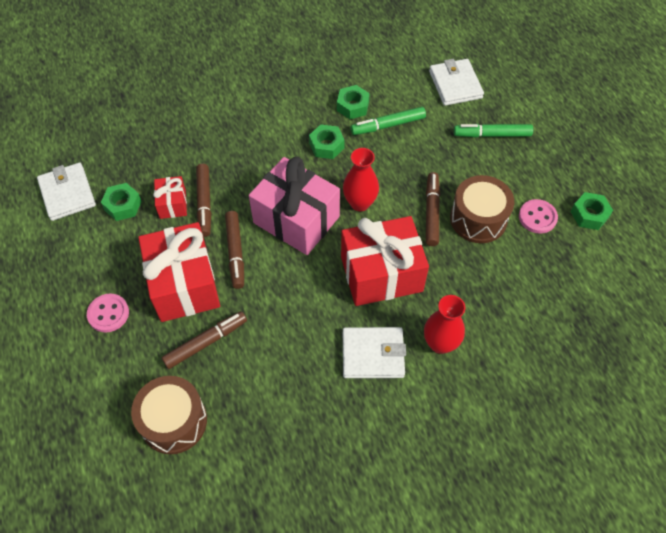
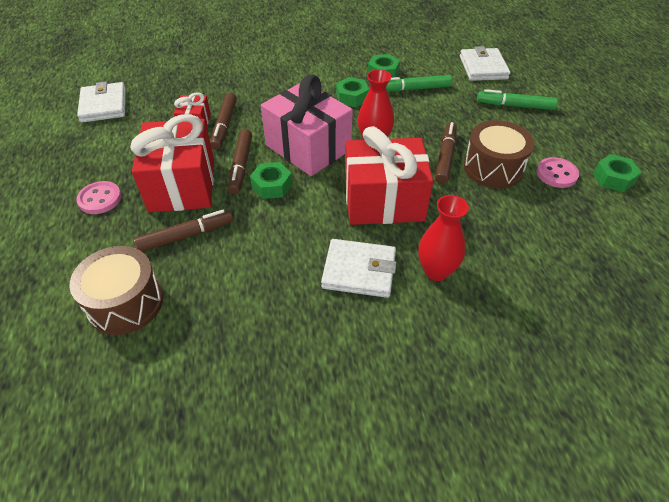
camera: 10 degrees right, 10 degrees down
green nut [101,183,142,221] -> green nut moved to [250,162,292,199]

